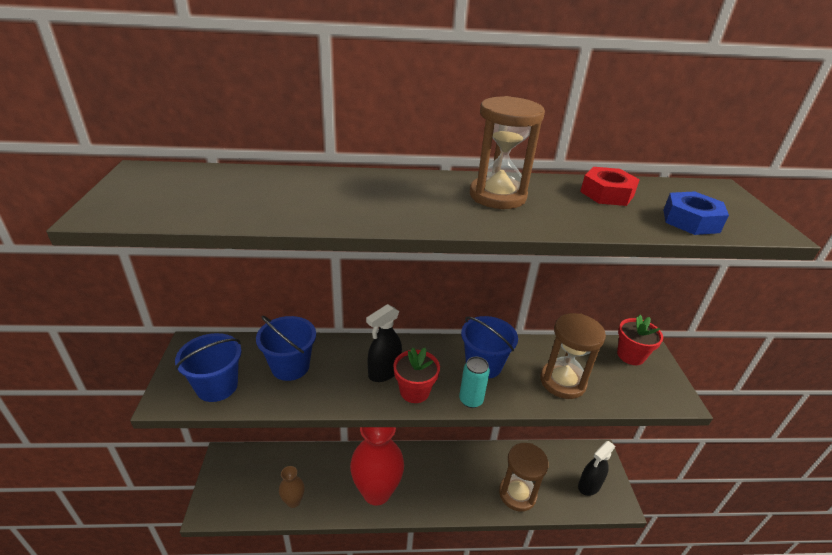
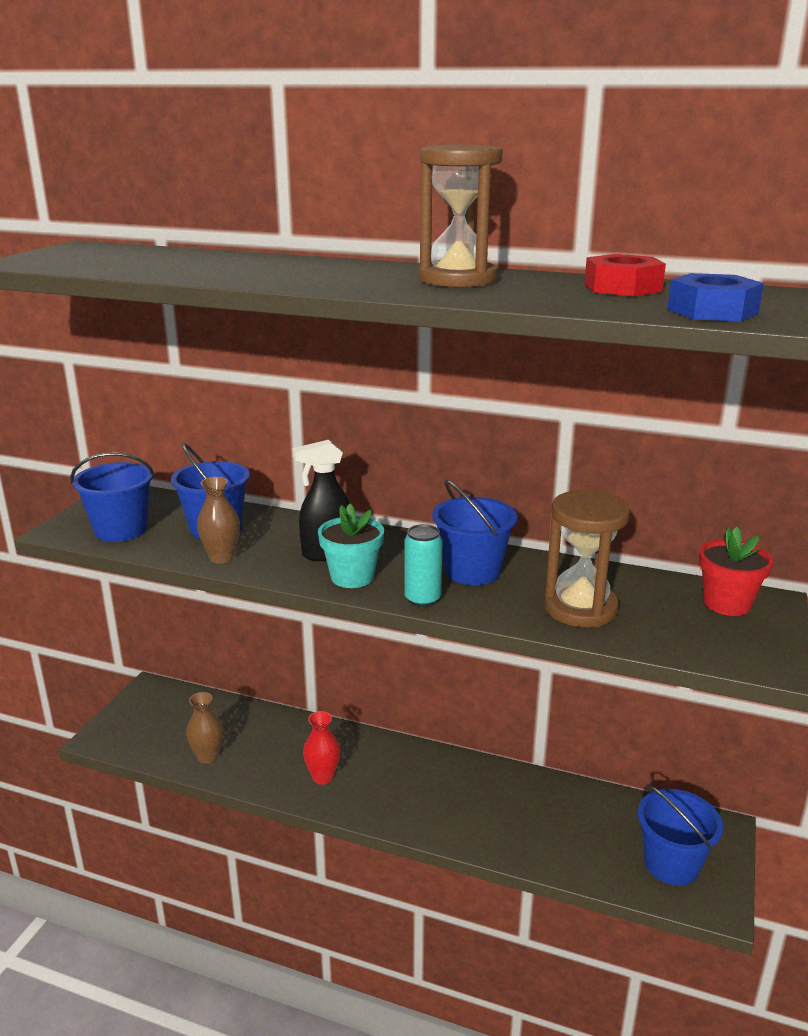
camera: 25 degrees right, 10 degrees down
red vase [350,427,404,506] -> red vase [303,711,340,785], size x0.47
red flower pot [393,347,440,403] -> turquoise flower pot [318,504,384,588]
brown hourglass [499,443,549,512] -> none
black spray bottle [578,441,615,496] -> blue bucket [637,785,723,885]
none -> brown vase [197,477,240,564]

